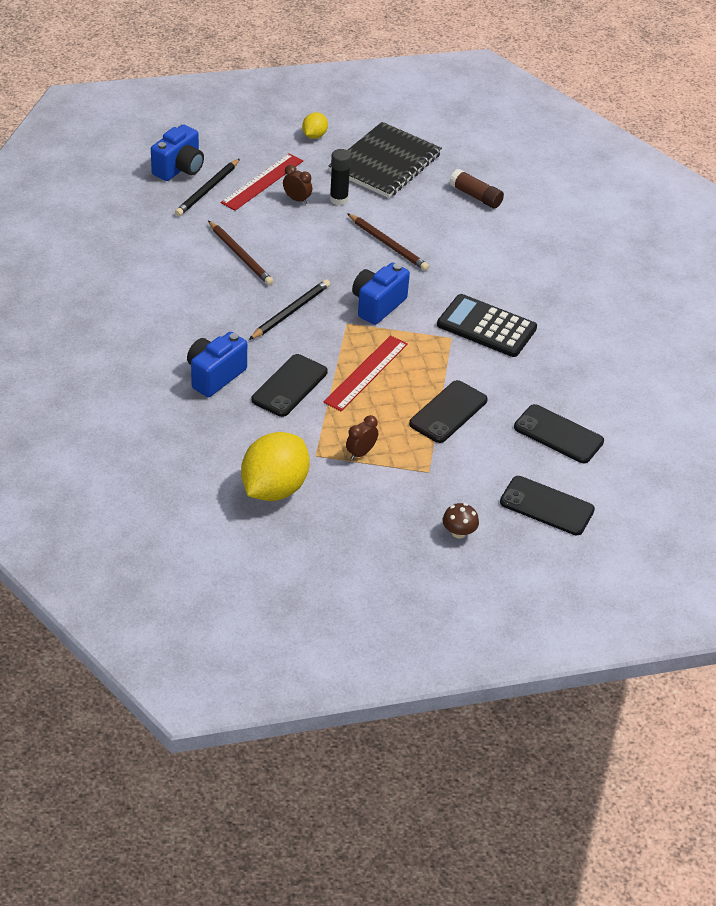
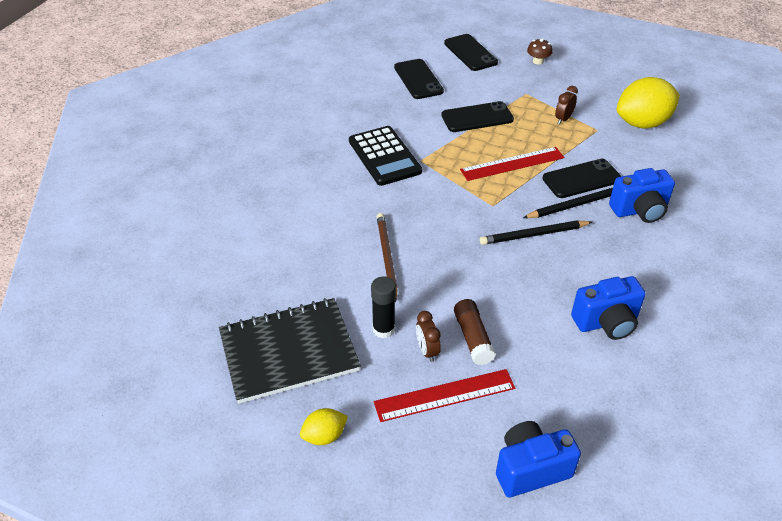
camera: 140 degrees left, 0 degrees up
black pencil [175,159,240,216] -> black pencil moved to [523,188,613,218]
brown pencil [208,220,273,285] -> none
brown clock [346,415,378,460] -> brown clock turned 135 degrees clockwise [555,86,578,124]
blue camera [352,263,410,325] -> blue camera moved to [571,276,646,340]
brown glue stick [449,169,504,209] -> brown glue stick moved to [454,299,496,365]

